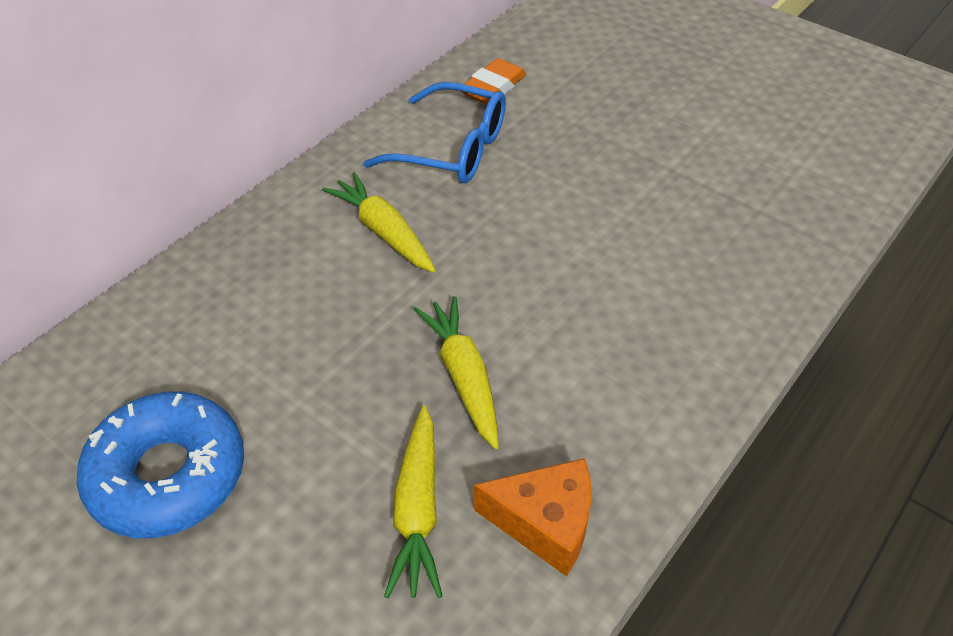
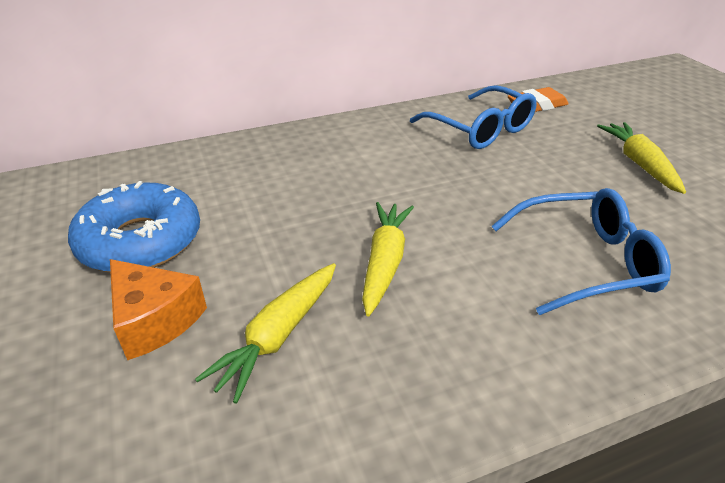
camera: 30 degrees right, 10 degrees down
yellow carrot [322,172,436,273] -> yellow carrot moved to [597,122,686,194]
orange cheese [474,458,592,576] -> orange cheese moved to [110,259,207,360]
none -> blue glasses [491,188,671,315]

